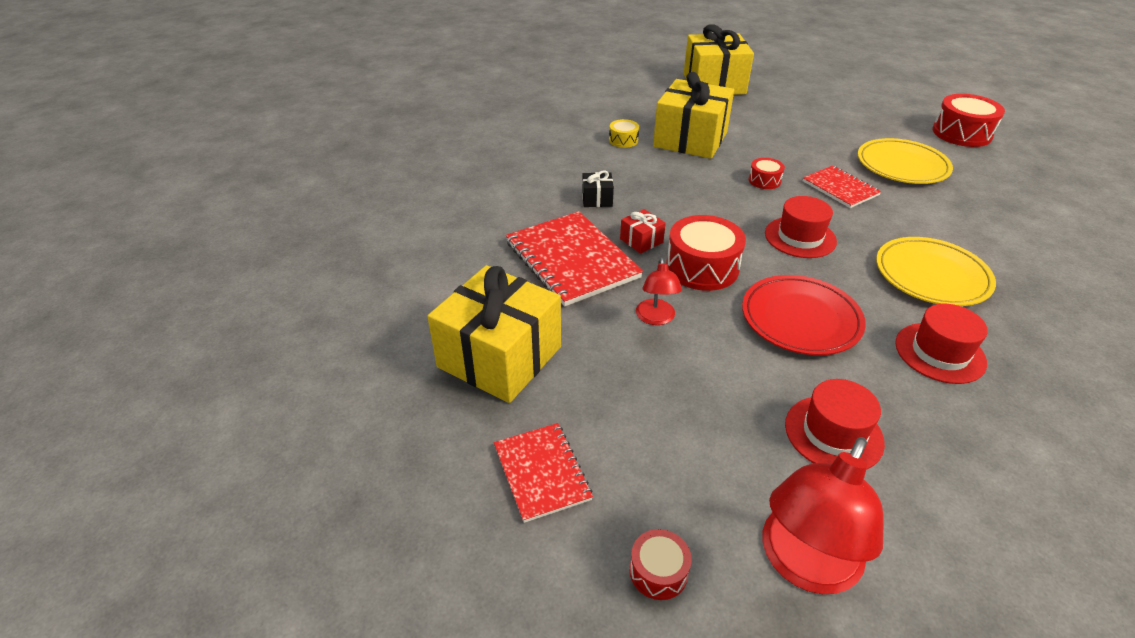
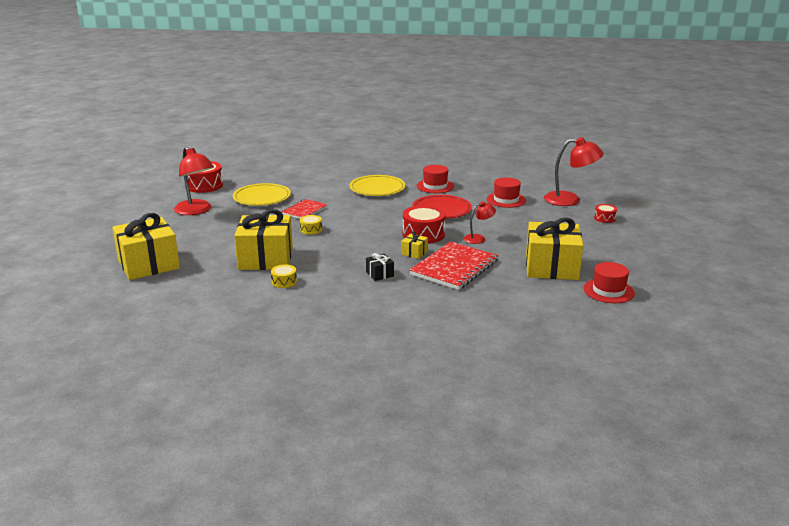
camera: 115 degrees left, 15 degrees down
red notebook [494,423,593,523] -> none
red gift [620,209,666,254] -> yellow gift [401,232,428,259]
red drum [749,158,785,189] -> yellow drum [300,215,322,235]
red hat [765,196,837,258] -> red hat moved to [583,262,635,303]
none -> red lamp [174,147,214,215]

